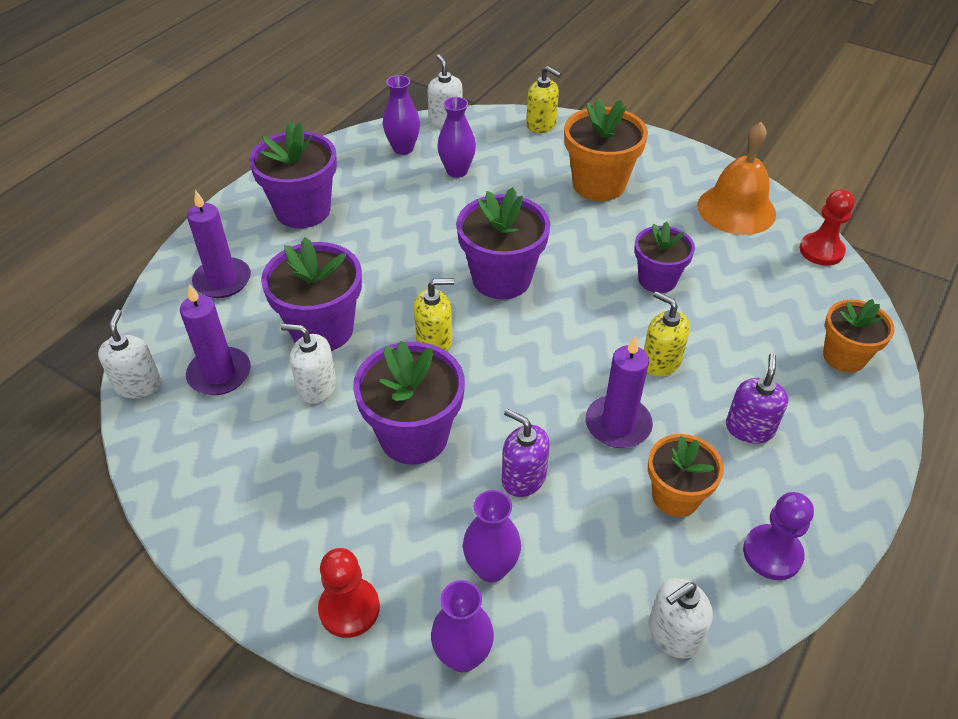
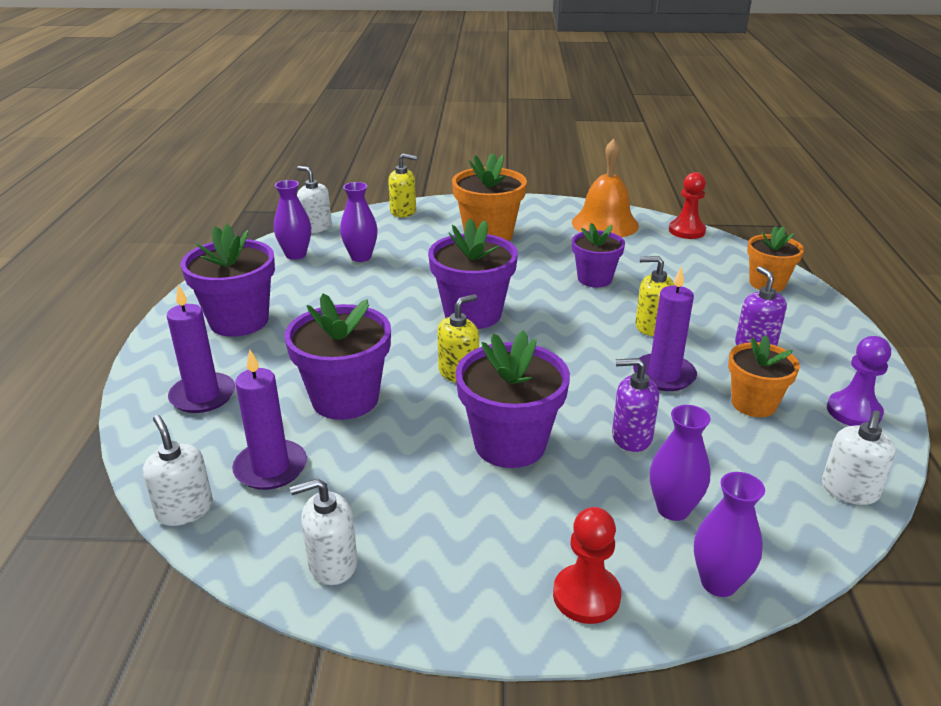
camera: 30 degrees left, 15 degrees down
white soap dispenser [281,324,336,404] -> white soap dispenser moved to [290,478,358,585]

